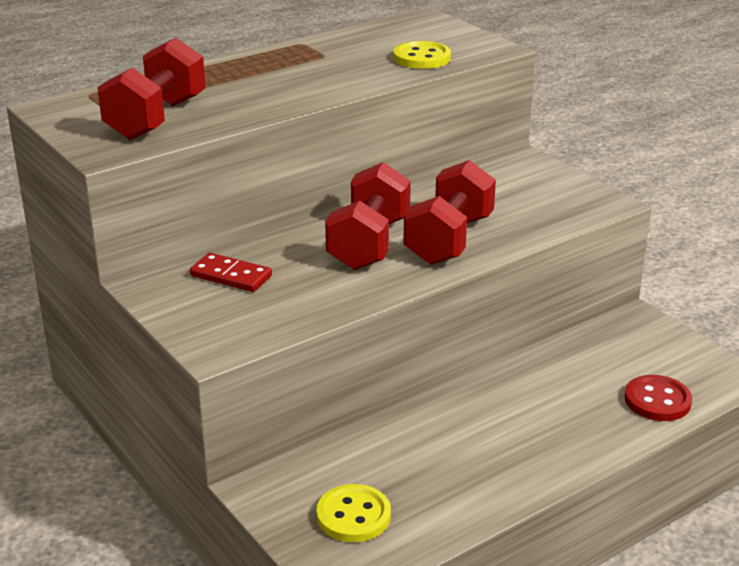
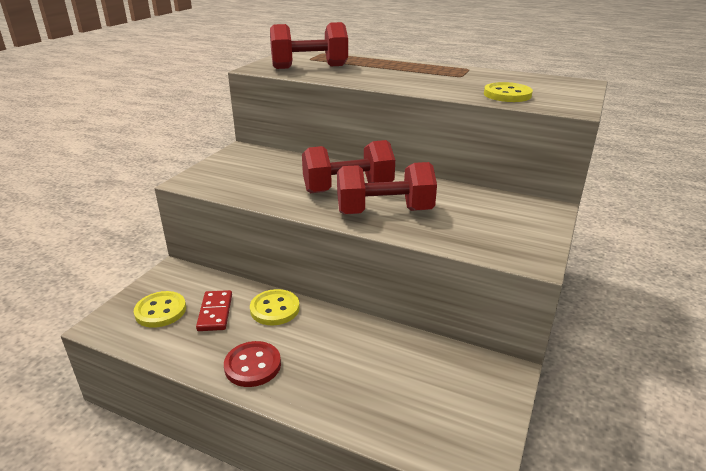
camera: 60 degrees right, 0 degrees up
red domino [190,253,272,292] -> red domino moved to [196,290,232,331]
red button [625,375,692,421] -> red button moved to [224,341,281,387]
none -> yellow button [250,289,300,325]

